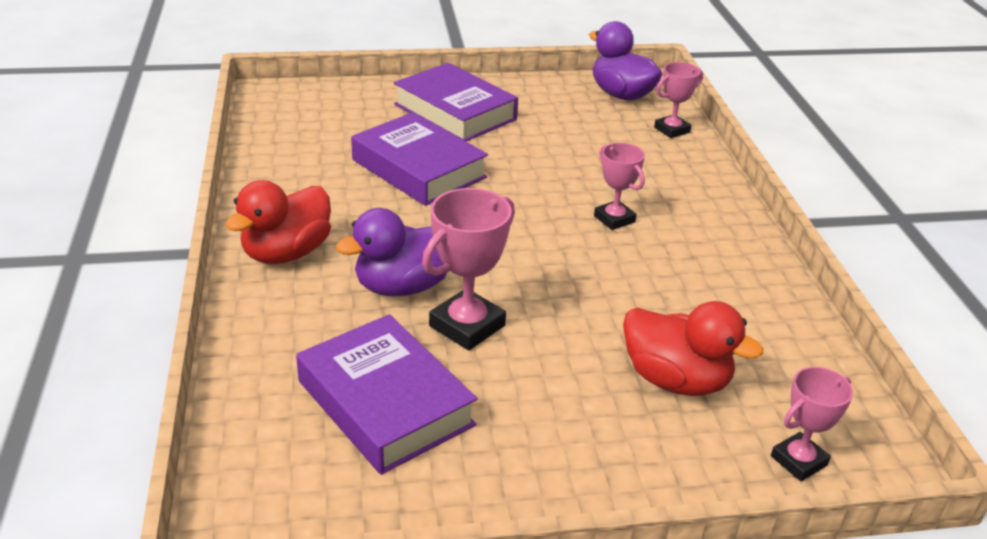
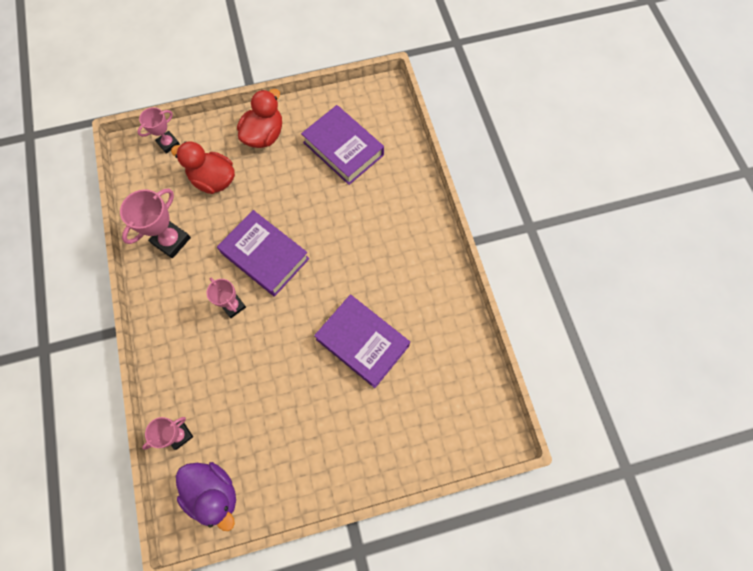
camera: 175 degrees right, 35 degrees up
red duck [225,180,331,264] -> red duck moved to [237,89,282,148]
purple duck [336,208,447,297] -> none
purple book [394,63,518,141] -> purple book moved to [217,210,309,297]
pink trophy [422,188,515,350] -> pink trophy moved to [120,189,191,258]

